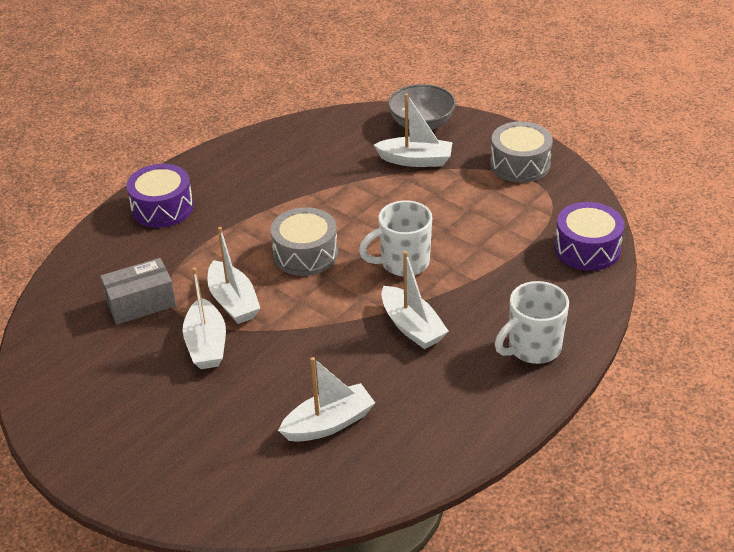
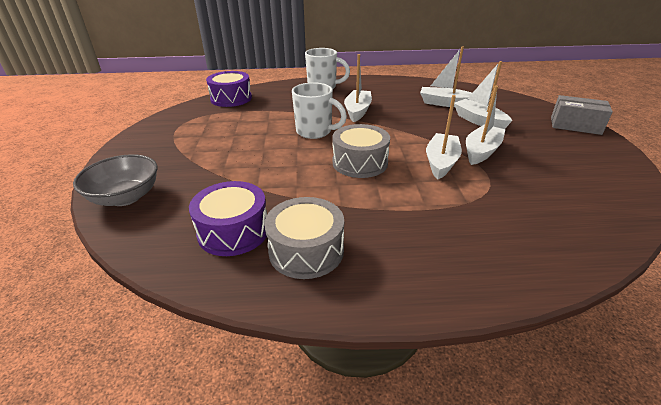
camera: 135 degrees left, 5 degrees down
grey box [100,258,176,325] -> grey box moved to [551,95,613,135]
purple drum [126,164,193,228] -> purple drum moved to [189,181,267,256]
white boat [374,93,453,167] -> white boat moved to [454,61,512,129]
grey drum [490,121,553,183] -> grey drum moved to [264,197,344,279]

